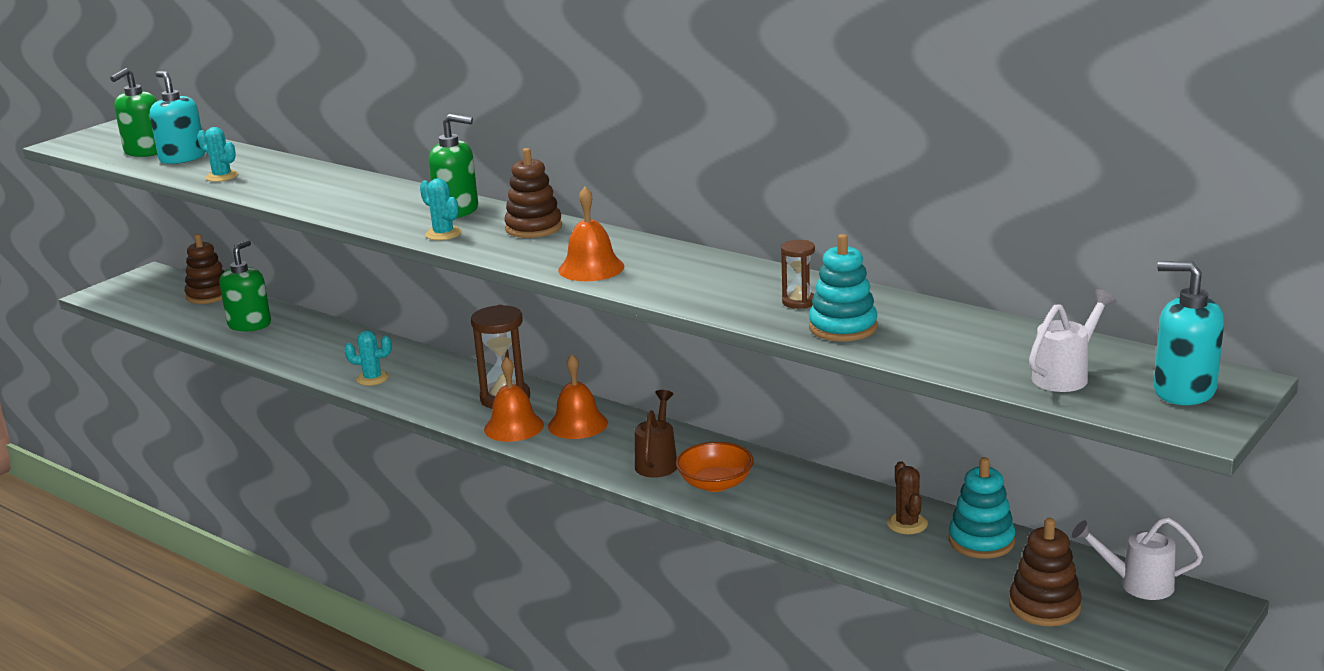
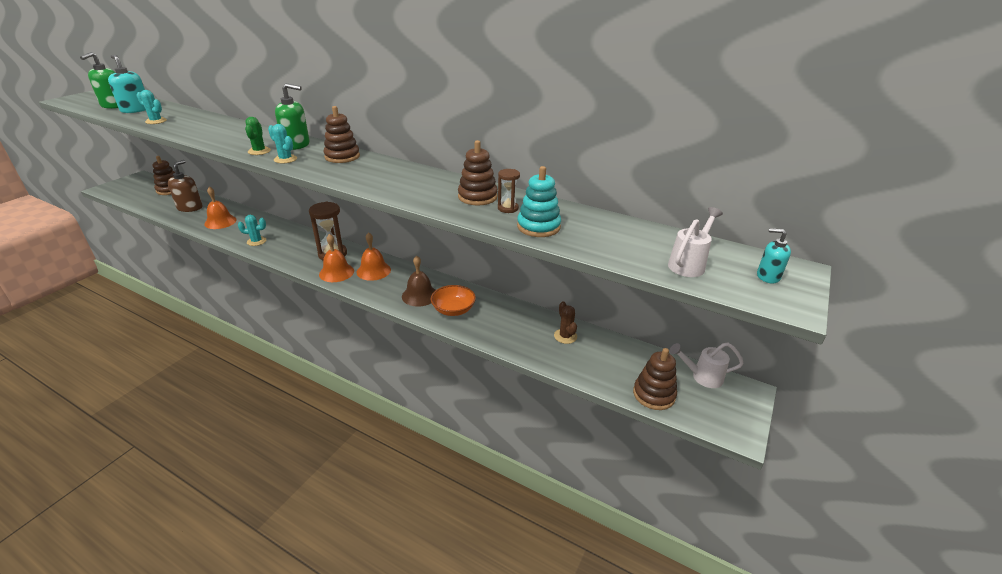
camera: 10 degrees left, 10 degrees up
green soap dispenser [219,240,271,332] -> brown soap dispenser [168,160,203,212]
orange bell [558,187,624,281] -> orange bell moved to [204,186,237,229]
brown watering can [635,390,677,478] -> brown bell [402,255,436,307]
turquoise stacking toy [949,457,1016,559] -> none
turquoise soap dispenser [1154,261,1224,405] -> turquoise soap dispenser [757,228,791,283], size x0.59
none -> green cactus [245,117,271,155]
none -> brown stacking toy [458,140,498,206]

